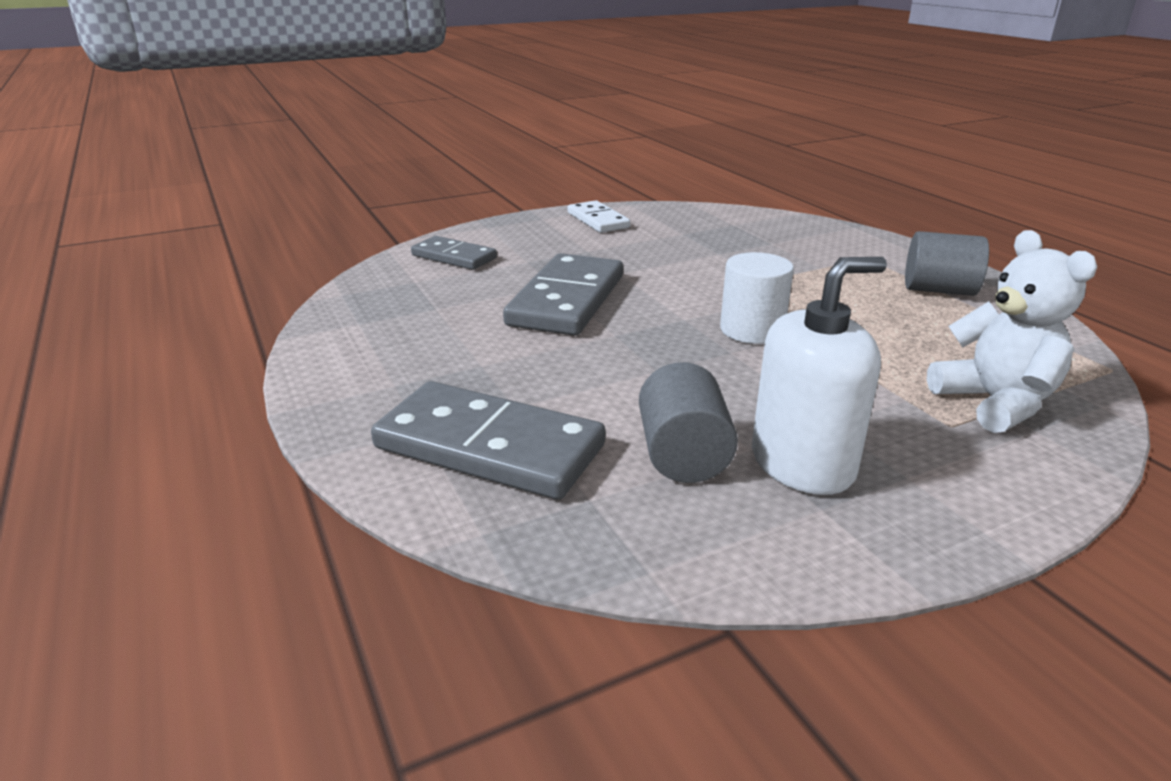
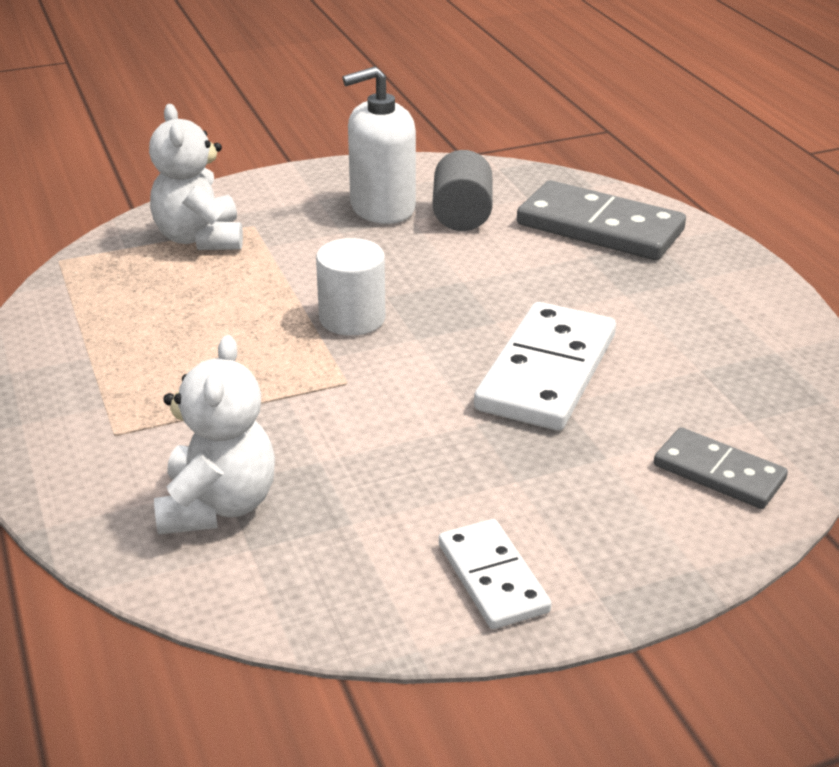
camera: 175 degrees left, 5 degrees up
grey domino [503,253,623,336] -> white domino [474,302,616,431]
grey cylinder [905,231,989,296] -> none
none -> white teddy bear [154,335,275,535]

